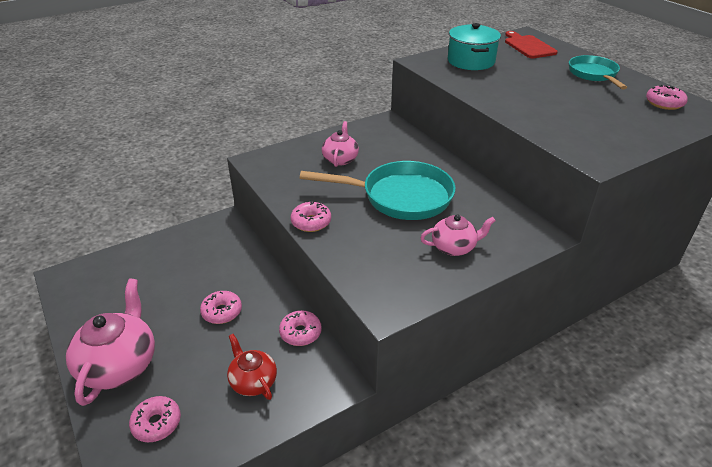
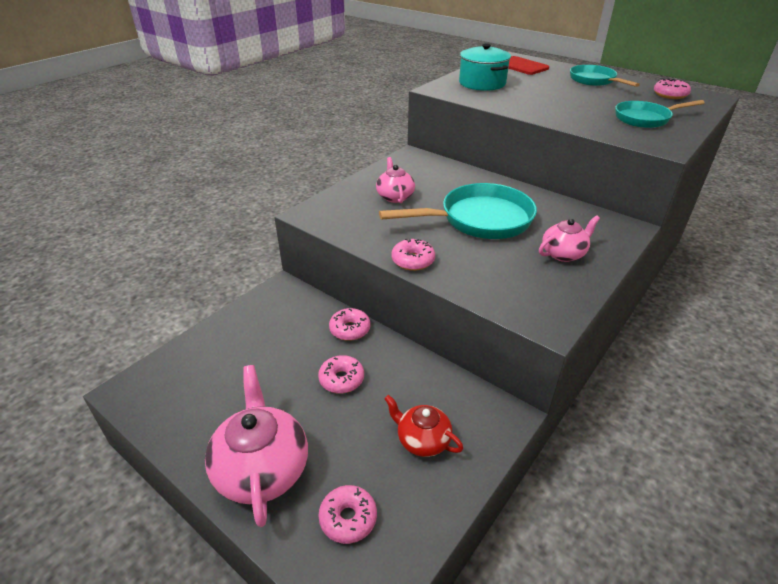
camera: 20 degrees left, 0 degrees up
pink donut [279,311,322,346] -> pink donut moved to [329,308,370,341]
none -> turquoise pan [615,100,704,128]

